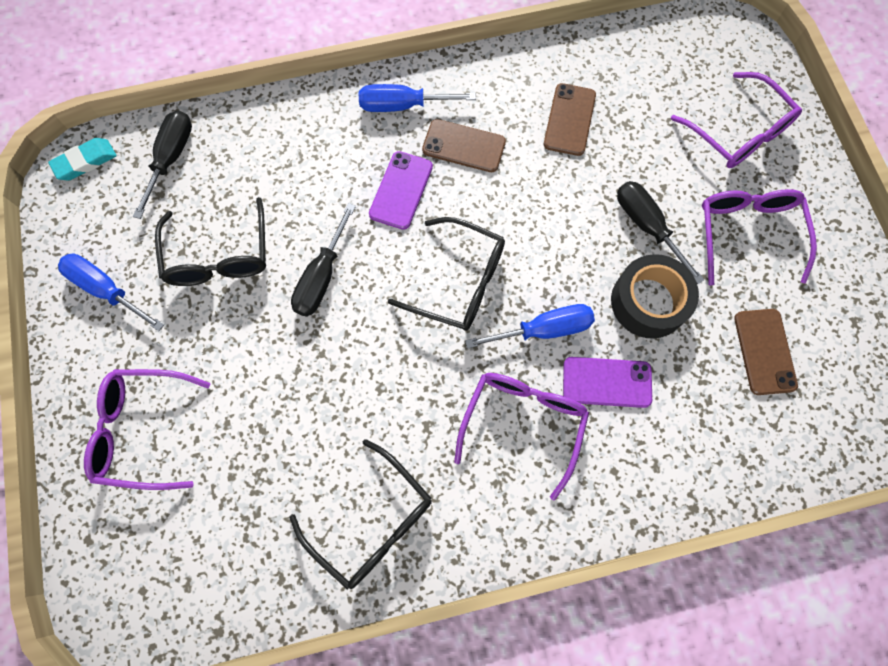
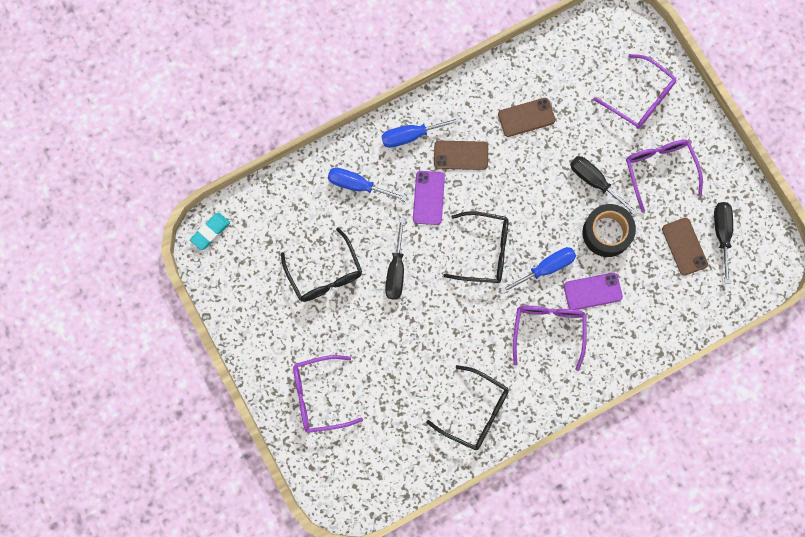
camera: 15 degrees left, 5 degrees up
blue screwdriver [58,253,164,331] -> blue screwdriver moved to [328,168,407,202]
black screwdriver [133,110,192,219] -> black screwdriver moved to [714,202,733,284]
brown phone [544,83,596,156] -> brown phone turned 75 degrees clockwise [498,98,555,137]

